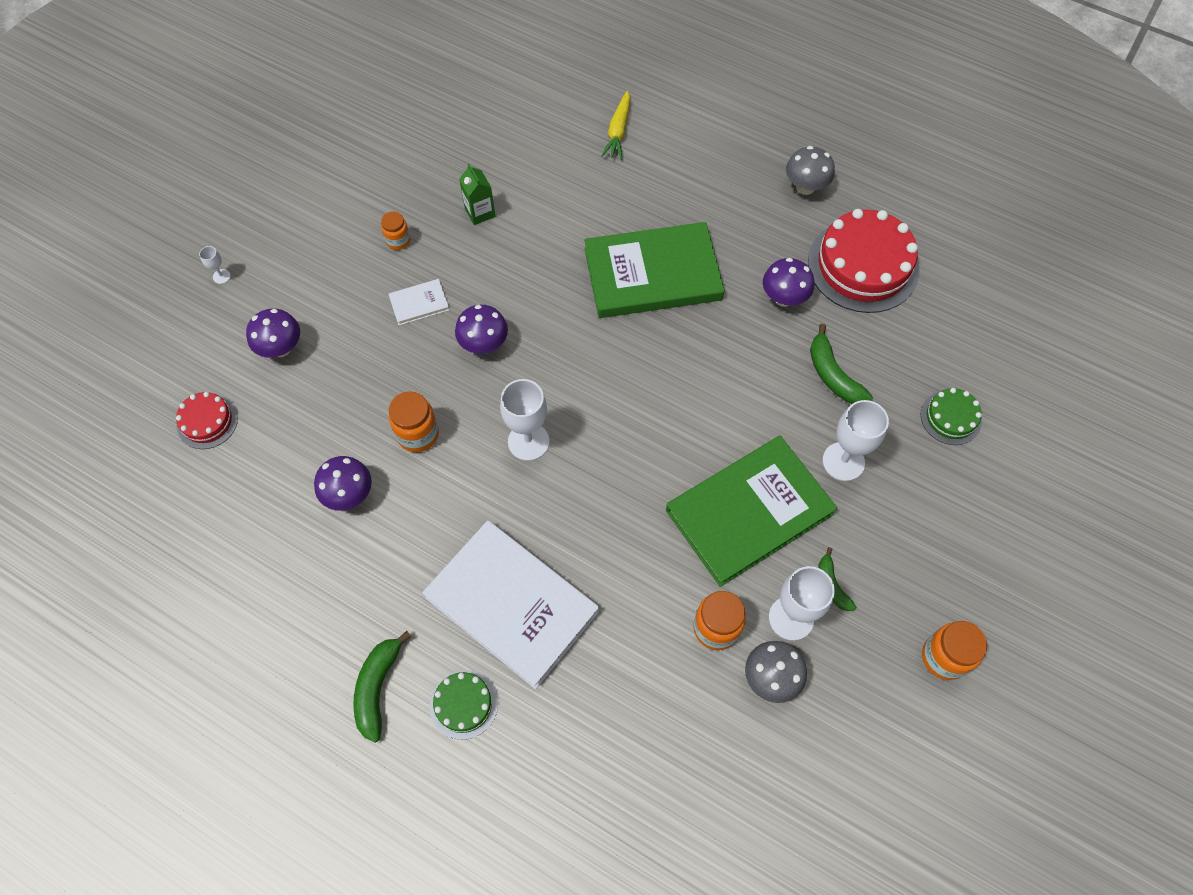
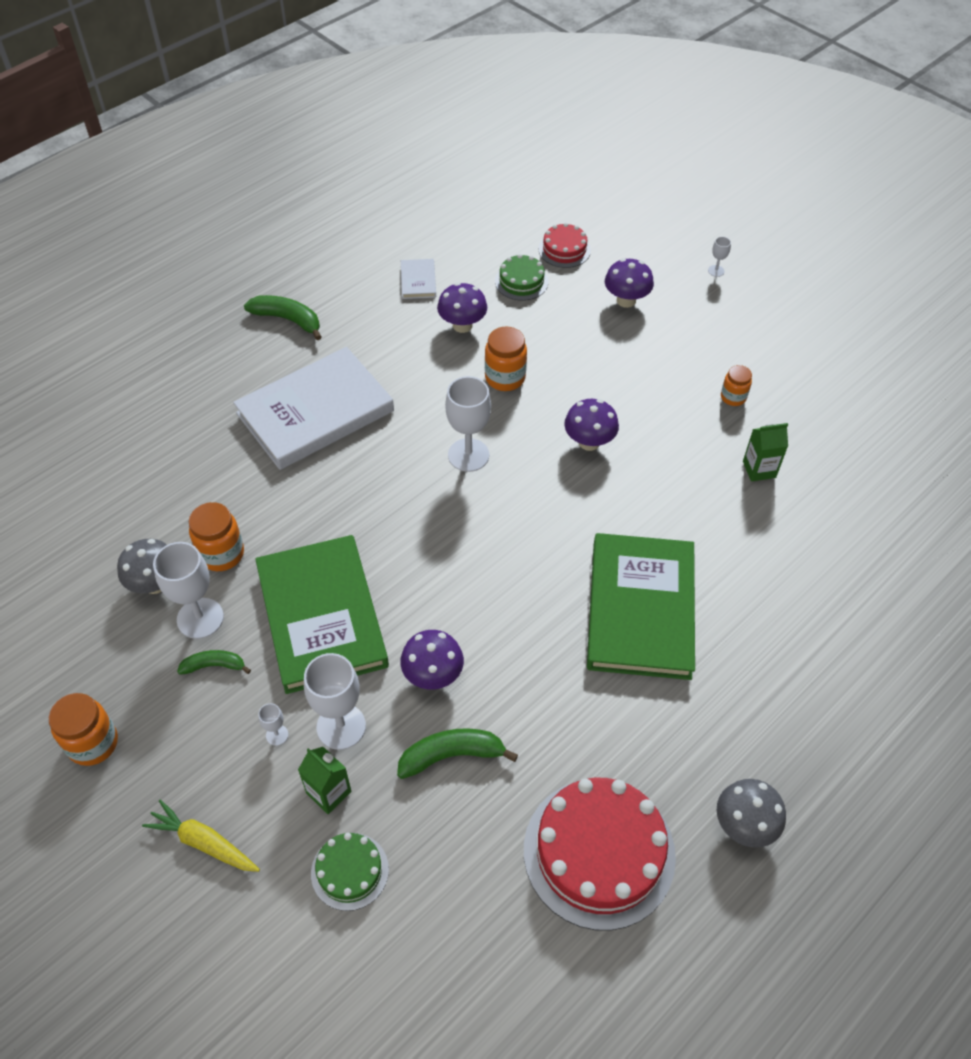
camera: 105 degrees right, 10 degrees down
white book [389,279,449,325] -> white book moved to [401,259,436,299]
green cake [430,670,498,740] -> green cake moved to [495,254,548,301]
yellow carrot [601,90,630,160] -> yellow carrot moved to [142,800,260,872]
purple mushroom [763,258,814,307] -> purple mushroom moved to [400,630,464,690]
none -> white goblet [258,703,288,746]
none -> green carton [298,747,351,814]

